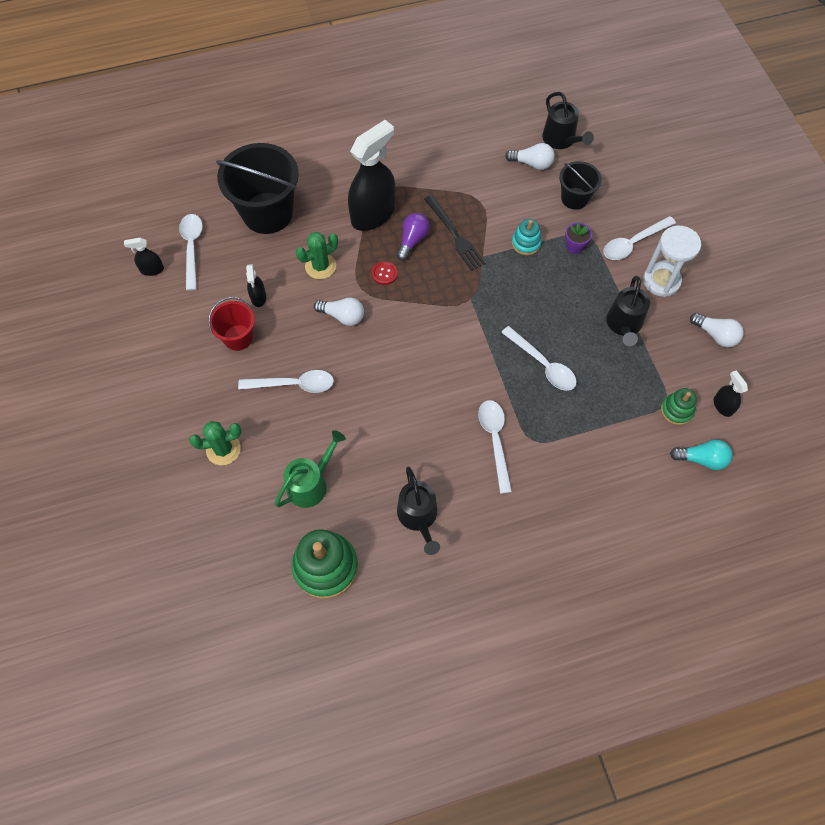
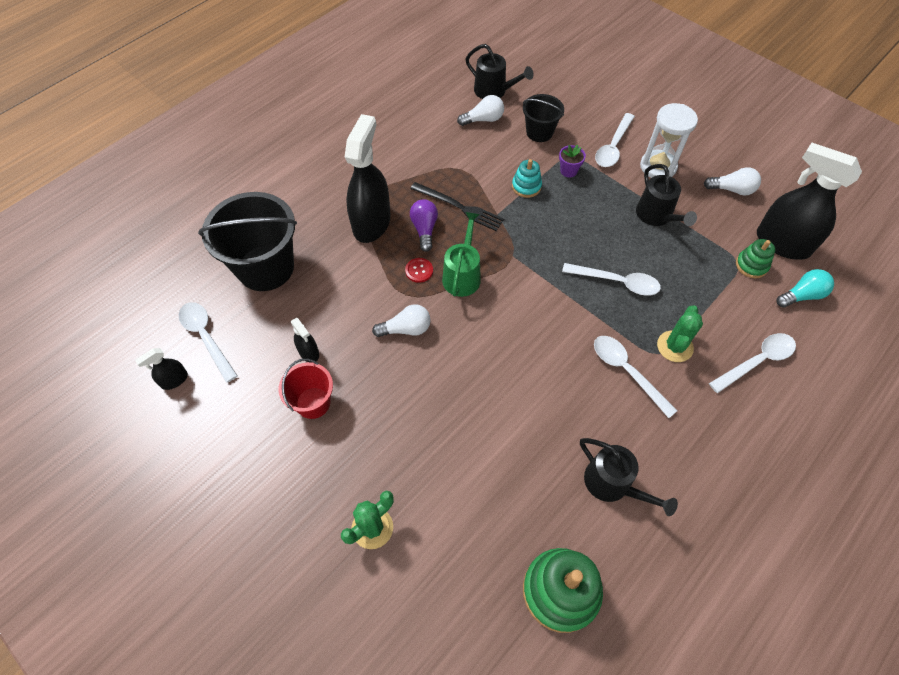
camera: 30 degrees left, 5 degrees down
white spoon [238,370,334,393] -> white spoon moved to [709,333,796,393]
green watering can [275,430,346,508] -> green watering can moved to [442,212,481,297]
green cactus [296,232,338,279] -> green cactus moved to [657,305,703,362]
black spray bottle [714,370,748,417] -> black spray bottle [757,143,862,260], size x2.23

